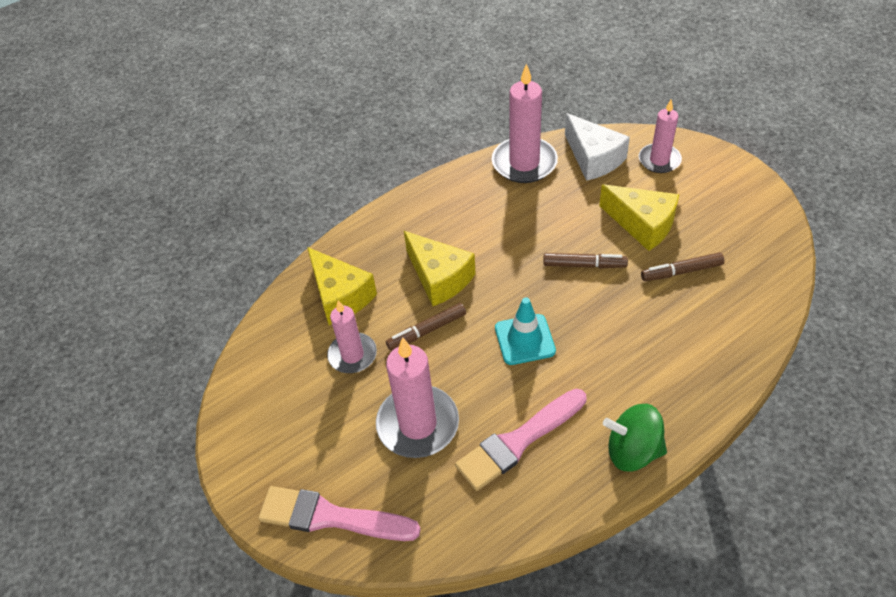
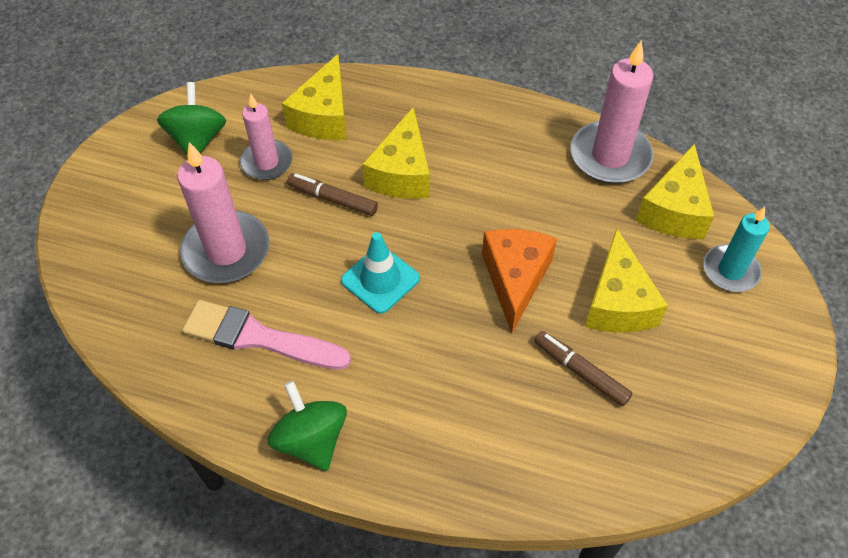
camera: 50 degrees right, 5 degrees up
pink brush [258,486,421,541] -> none
brown marker [543,253,628,268] -> orange cheese [482,229,557,333]
white cheese [565,113,630,181] -> yellow cheese [635,143,714,239]
pink candle [639,99,682,173] -> turquoise candle [703,207,770,292]
none -> green spinning top [157,82,226,155]

